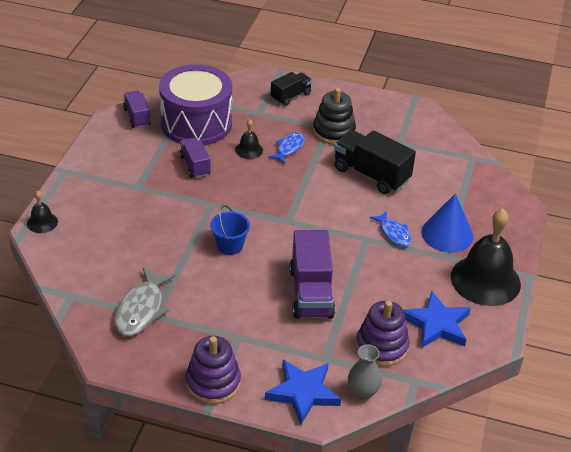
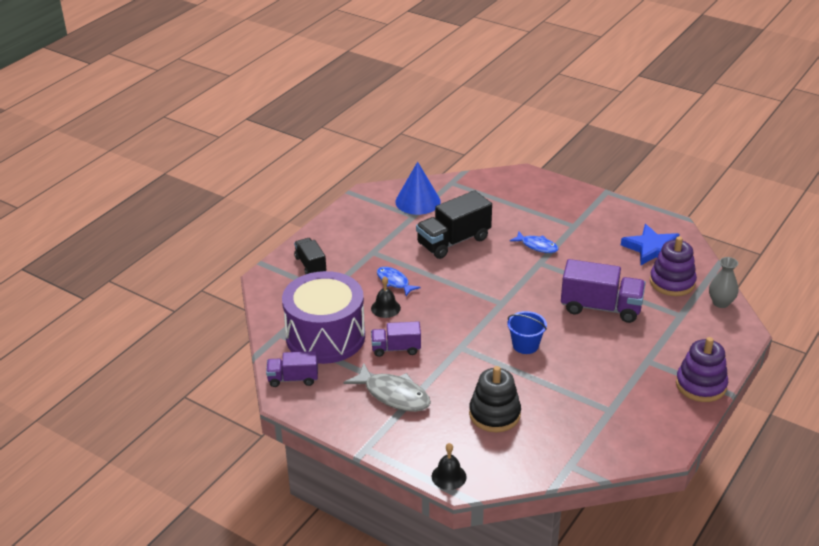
camera: 70 degrees left, 5 degrees down
grey fish [114,267,175,336] -> grey fish moved to [343,363,431,412]
blue star [265,360,341,424] -> none
black stacking toy [313,88,356,145] -> black stacking toy moved to [469,366,521,432]
blue fish [370,211,412,247] -> blue fish turned 45 degrees clockwise [510,231,559,253]
blue cone [421,193,473,252] -> blue cone moved to [395,162,441,215]
black bell [451,209,521,306] -> none

